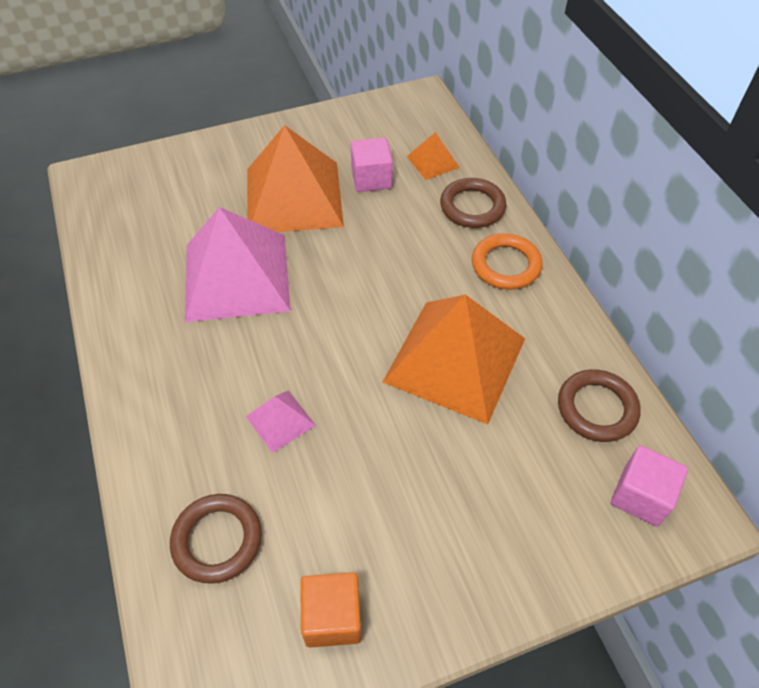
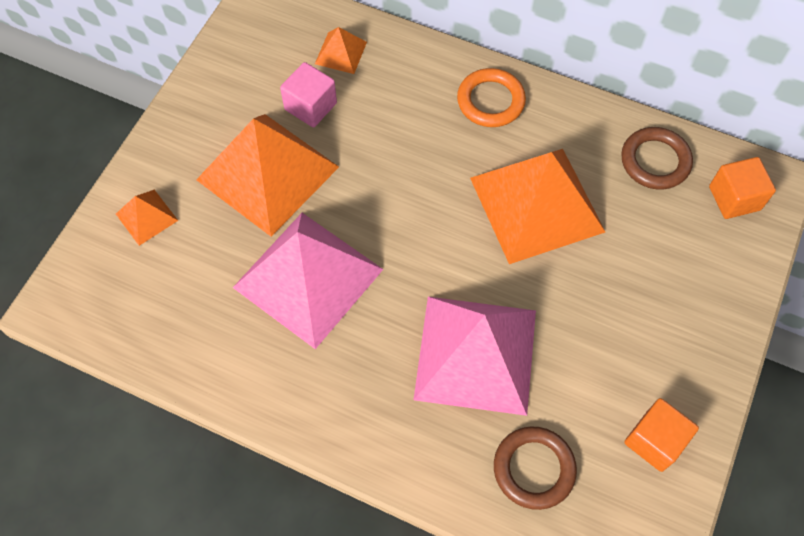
camera: 45 degrees left, 10 degrees up
pink pyramid [246,391,316,453] -> pink pyramid [414,297,536,416], size x2.28
brown ring [440,178,507,228] -> none
pink cube [611,445,688,527] -> orange cube [709,157,776,219]
none -> orange pyramid [116,190,178,246]

